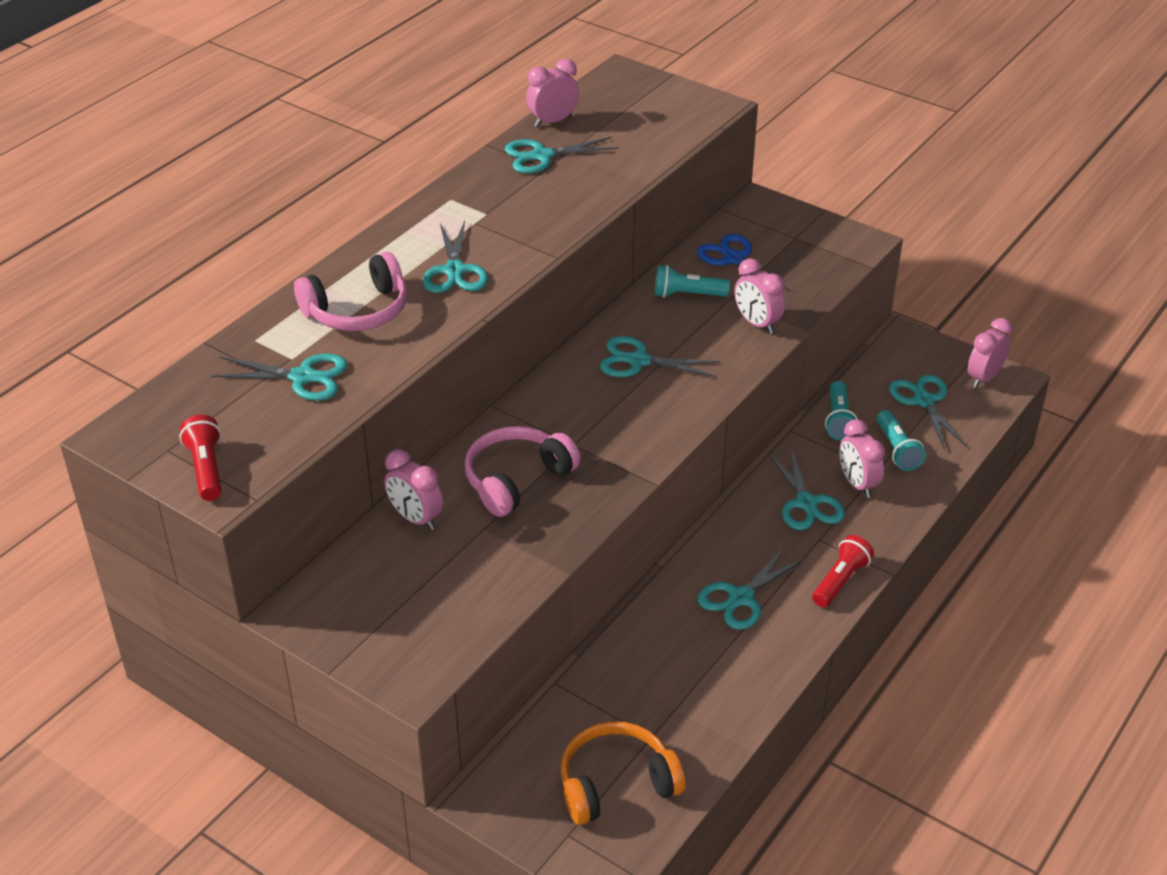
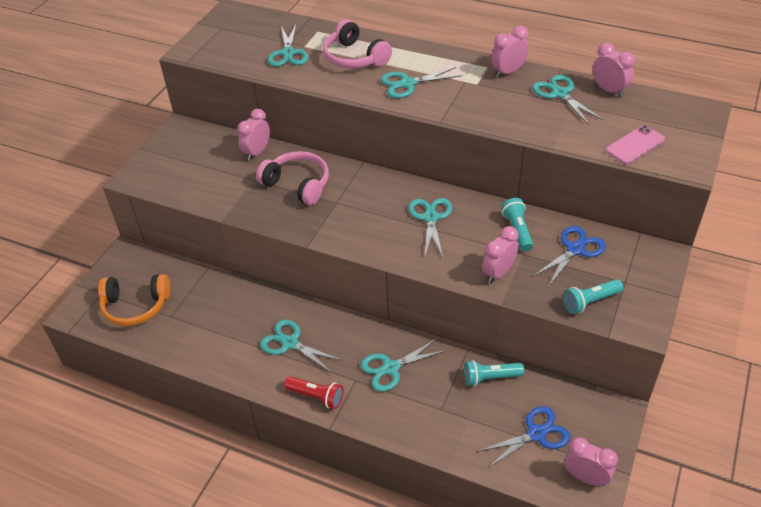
camera: 80 degrees right, 5 degrees up
red flashlight [179,415,222,501] -> none
orange headphones [560,721,685,825] -> orange headphones turned 120 degrees clockwise [98,274,170,326]
pink clock [839,419,885,498] -> pink clock moved to [491,26,529,78]
turquoise flashlight [877,410,926,471] -> turquoise flashlight moved to [563,279,623,314]
turquoise scissors [889,375,967,450] -> blue scissors [477,406,570,469]
none -> pink phone [606,125,665,164]

